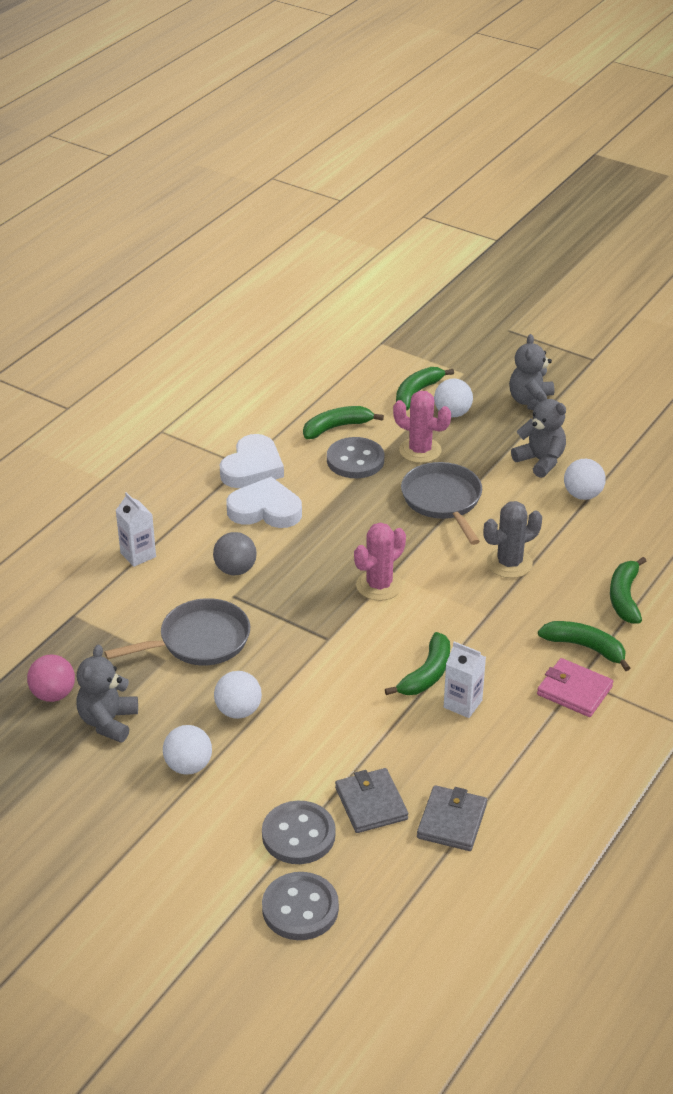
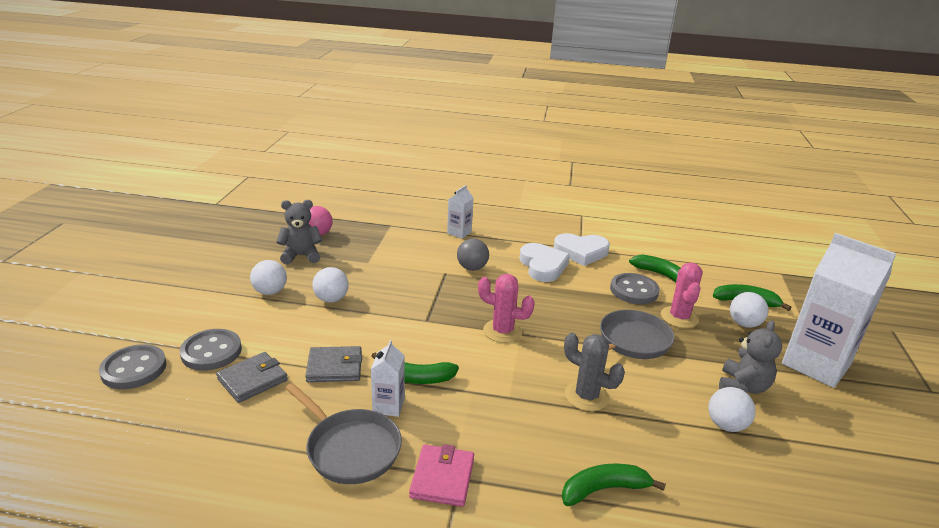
camera: 65 degrees right, 10 degrees down
grey pan [104,598,250,665] -> grey pan moved to [285,383,402,484]
grey wallet [417,785,487,851] -> grey wallet moved to [305,346,362,382]
grey teddy bear [509,334,554,410] -> white carton [782,233,897,388]
green banana [538,621,630,671] -> none

